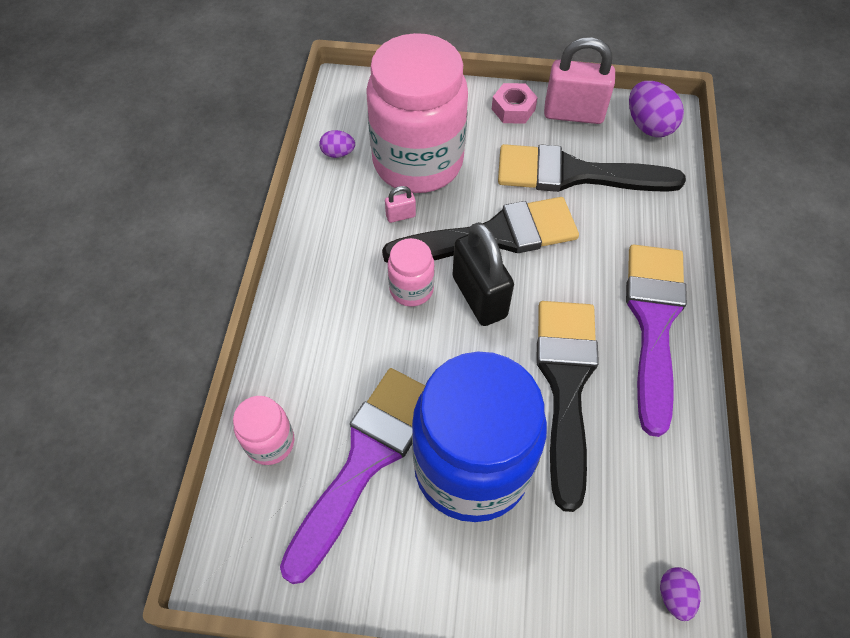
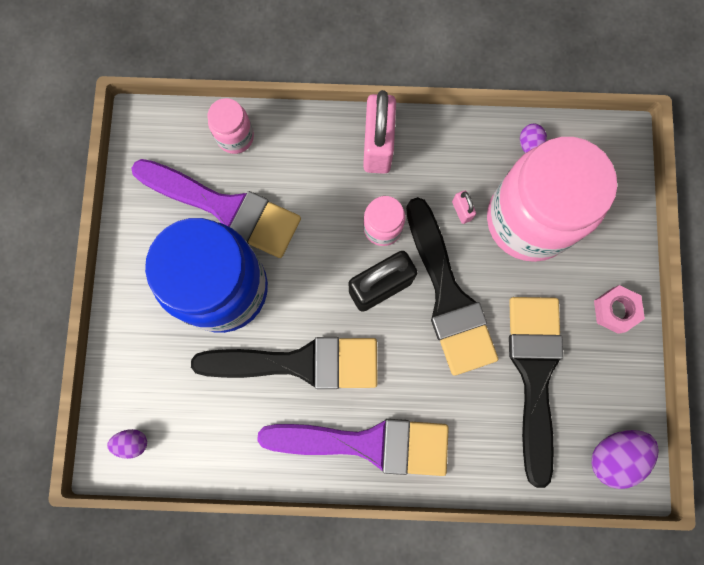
camera: 85 degrees right, 20 degrees up
pink padlock [544,37,615,124] -> pink padlock moved to [363,90,396,174]

